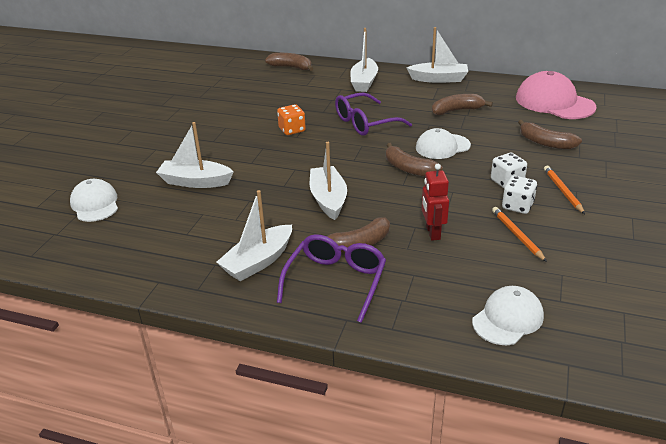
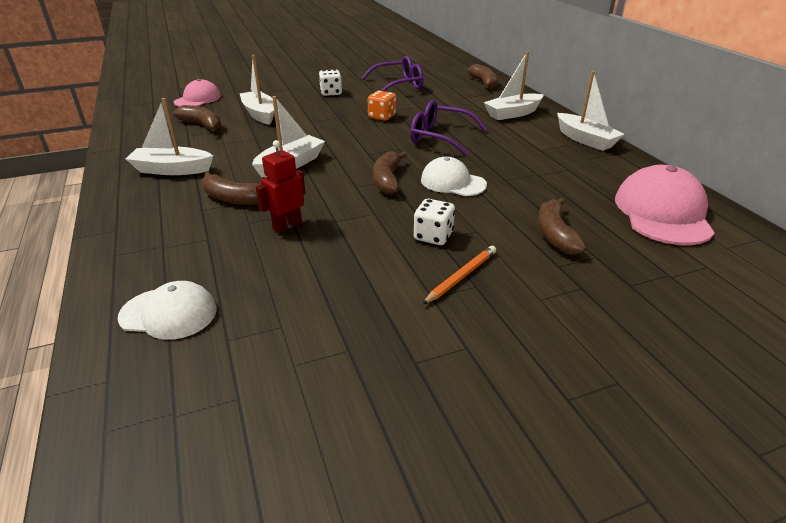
camera: 50 degrees right, 0 degrees up
white cap [70,179,118,222] -> pink cap [174,79,221,107]
purple glasses [277,234,386,323] -> purple glasses moved to [361,56,423,91]
brown banana [432,94,493,115] -> brown banana moved to [173,105,221,132]
orange pencil [492,207,547,262] -> none
white dice [502,175,537,214] -> white dice moved to [319,69,342,96]

